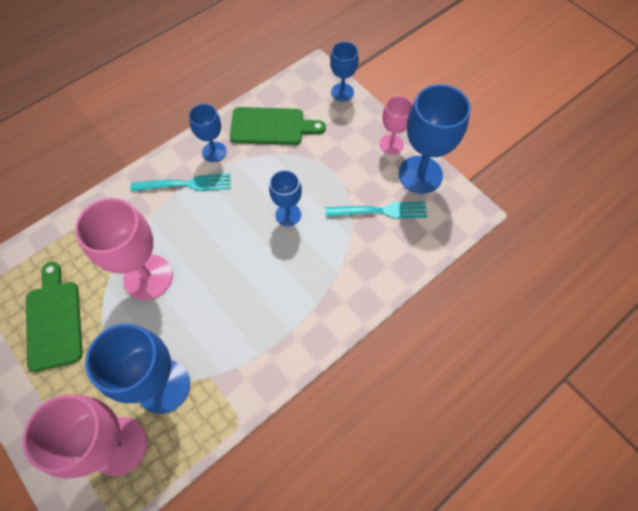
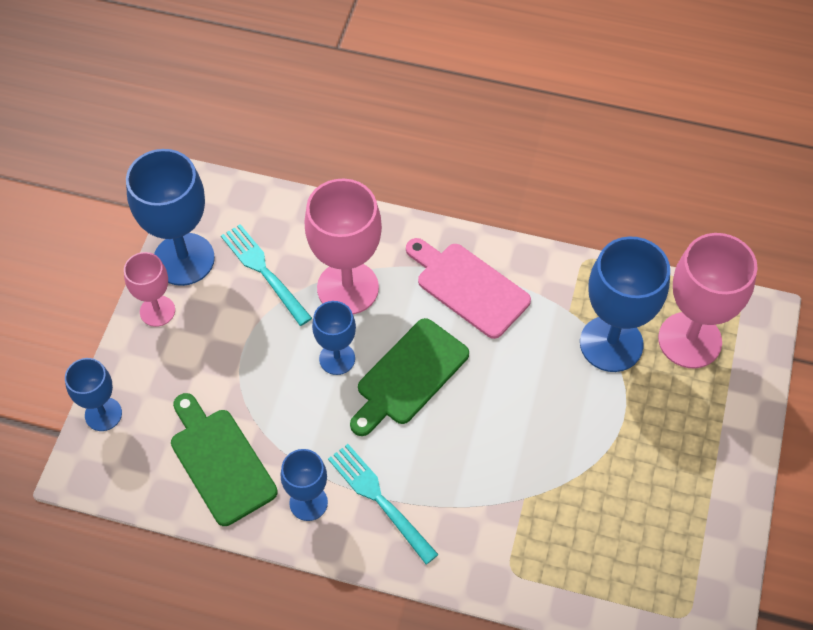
camera: 125 degrees left, 5 degrees down
green cutting board [26,262,83,372] -> green cutting board moved to [350,318,469,436]
pink goblet [75,198,173,300] -> pink goblet moved to [305,178,382,315]
none -> pink cutting board [406,238,531,339]

